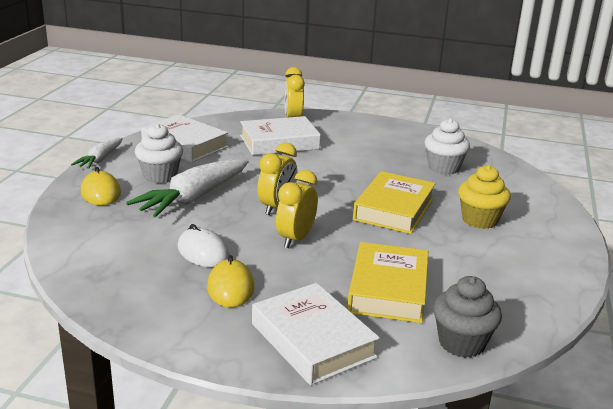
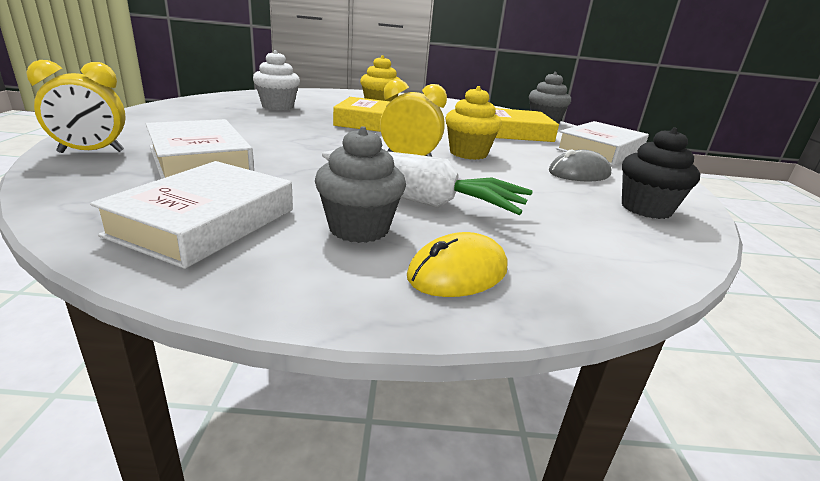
camera: 105 degrees left, 0 degrees up
white carrot [71,138,123,169] -> none
white cupcake [135,124,183,183] -> grey cupcake [315,126,406,243]
white mouse [177,224,230,268] -> none
yellow mouse [207,255,255,307] -> grey mouse [549,149,611,181]
yellow clock [276,170,318,248] -> yellow cupcake [445,86,502,160]
none -> black cupcake [622,127,700,219]

